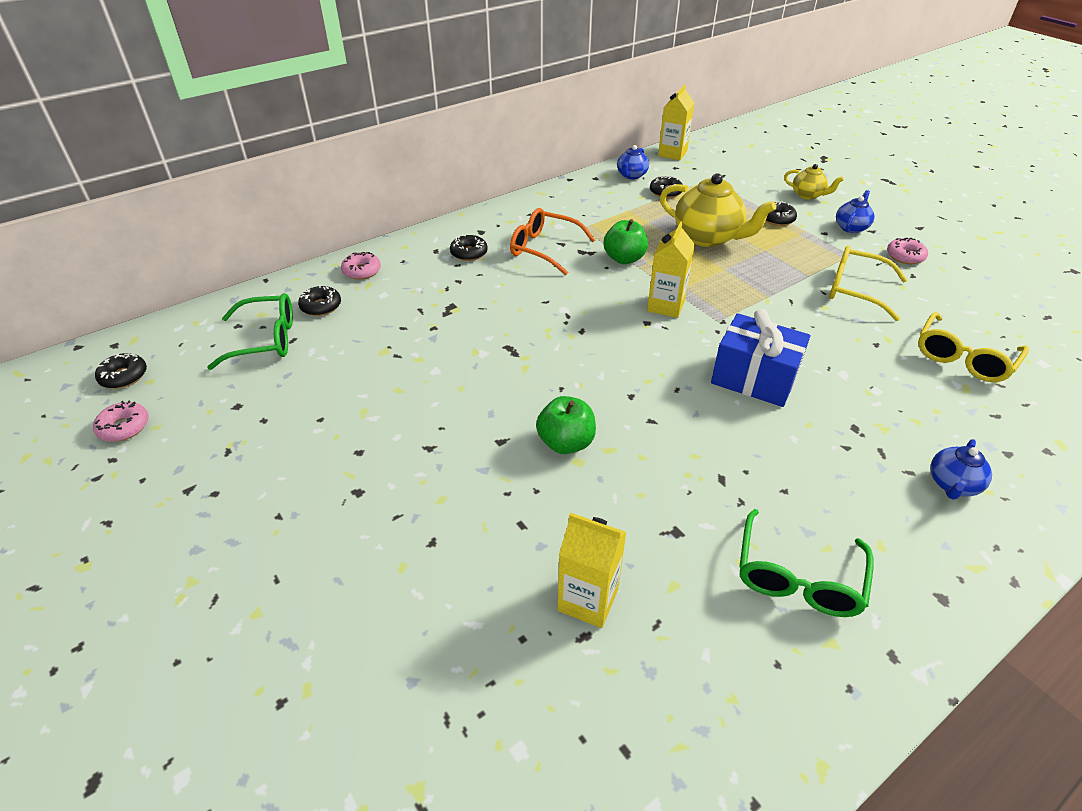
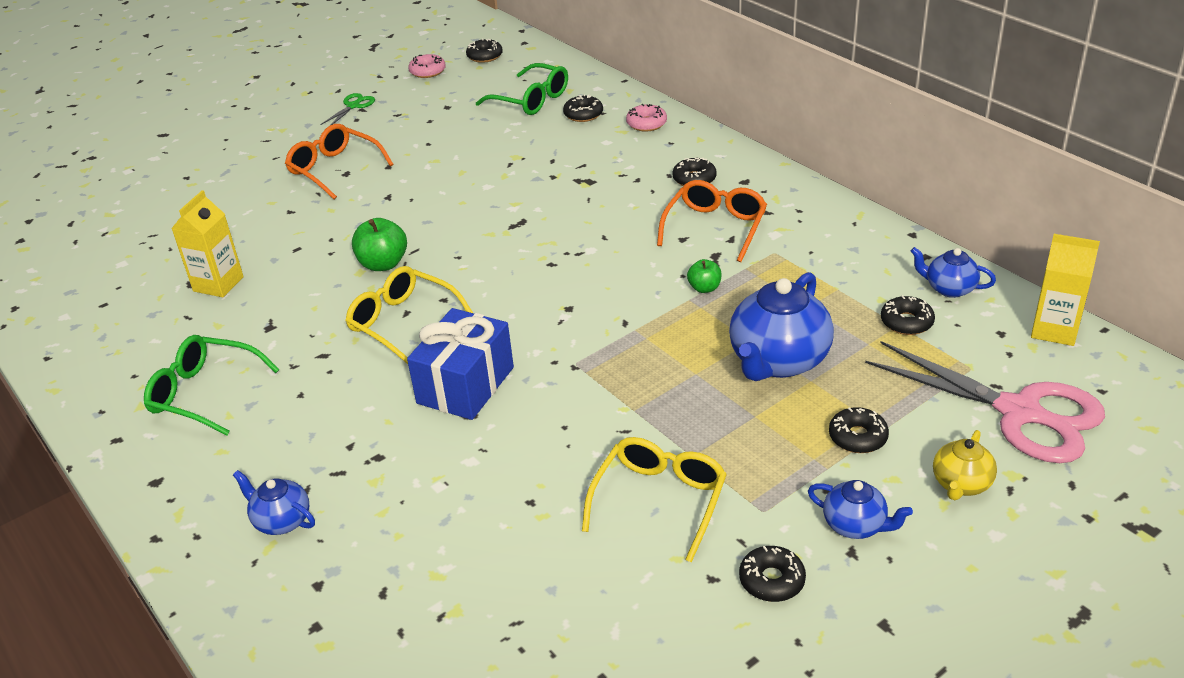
camera: 90 degrees right, 5 degrees down
green glasses [207,293,293,370] -> green glasses turned 45 degrees counterclockwise [476,63,568,115]
green apple [604,219,648,264] -> green apple [687,259,722,293], size x0.60
yellow carton [647,221,695,318] -> none
yellow teapot [660,173,776,247] -> blue teapot [729,272,834,381]
pink donut [887,238,928,264] -> black donut [739,546,806,602]
yellow glasses [918,312,1029,382] -> yellow glasses moved to [345,266,473,364]
none -> orange glasses [285,124,394,199]
none -> green scissors [320,93,375,125]
none -> pink scissors [865,341,1105,463]

